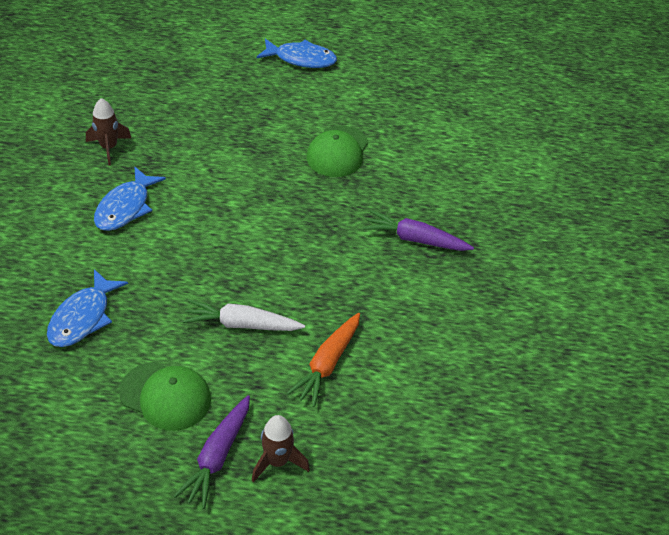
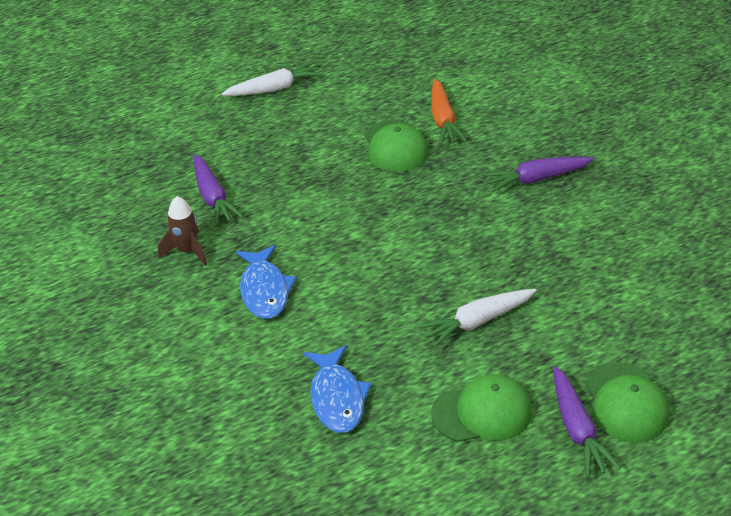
camera: 30 degrees left, 5 degrees down
brown rocket [252,415,310,483] -> green cap [586,362,670,442]
blue fish [257,38,337,68] -> white carrot [221,61,323,96]
orange carrot [287,313,360,407] -> orange carrot moved to [431,79,467,145]
none -> purple carrot [194,154,244,226]

